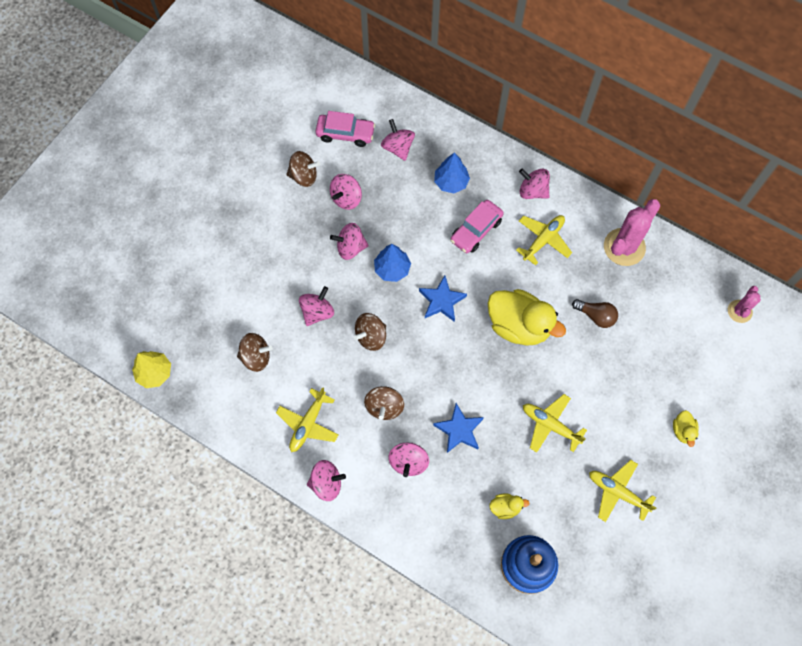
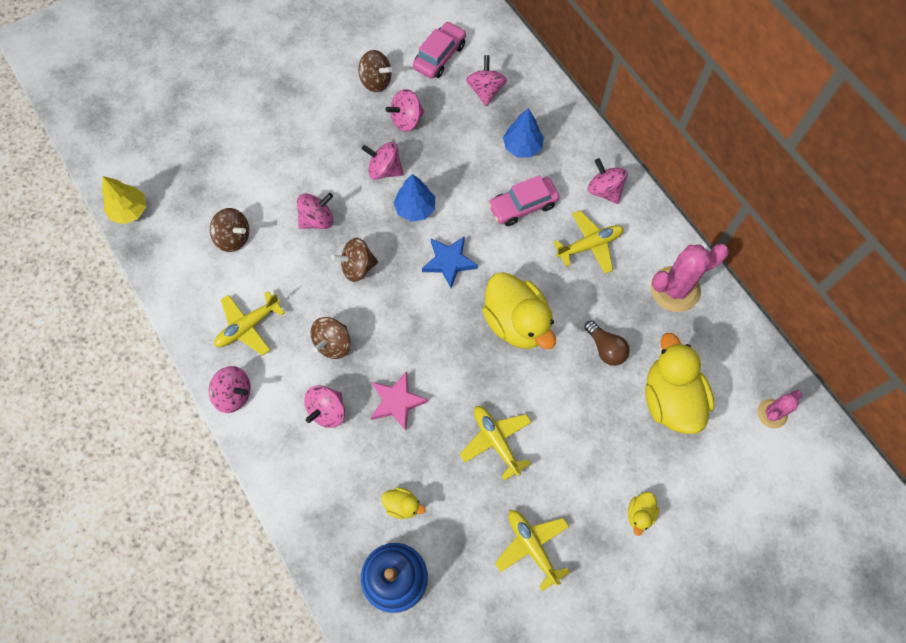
camera: 25 degrees right, 0 degrees up
pink car [316,111,375,147] -> pink car turned 90 degrees counterclockwise [413,21,466,79]
blue star [433,403,484,453] -> pink star [371,371,428,430]
none -> yellow duck [645,333,714,434]

